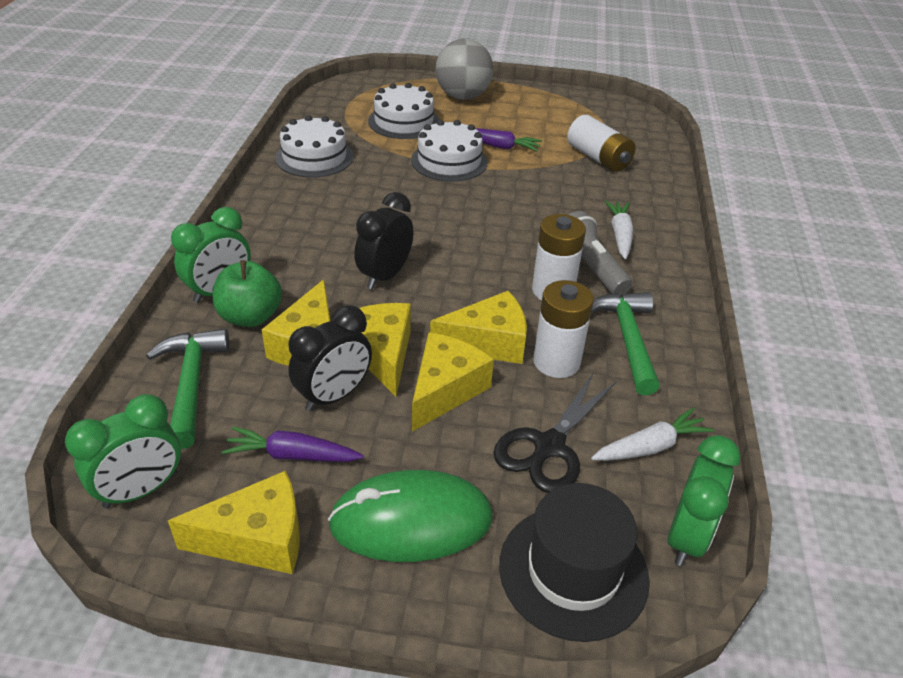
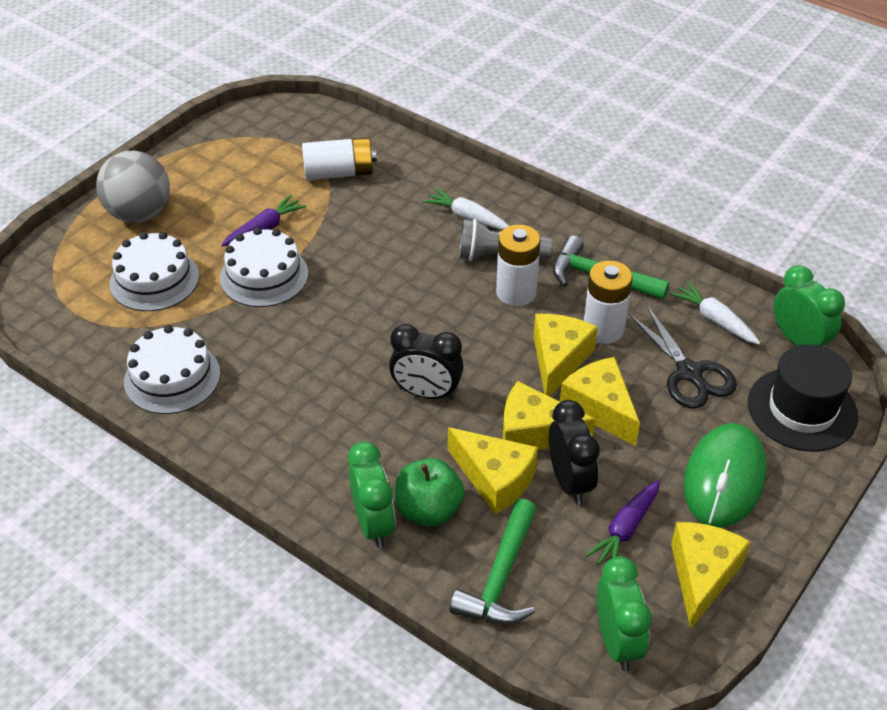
camera: 60 degrees left, 5 degrees up
green hammer [146,329,229,449] -> green hammer turned 90 degrees counterclockwise [449,499,537,625]
black clock [355,192,414,289] -> black clock turned 45 degrees counterclockwise [389,324,464,399]
white carrot [591,408,714,461] -> white carrot turned 45 degrees counterclockwise [670,281,760,345]

